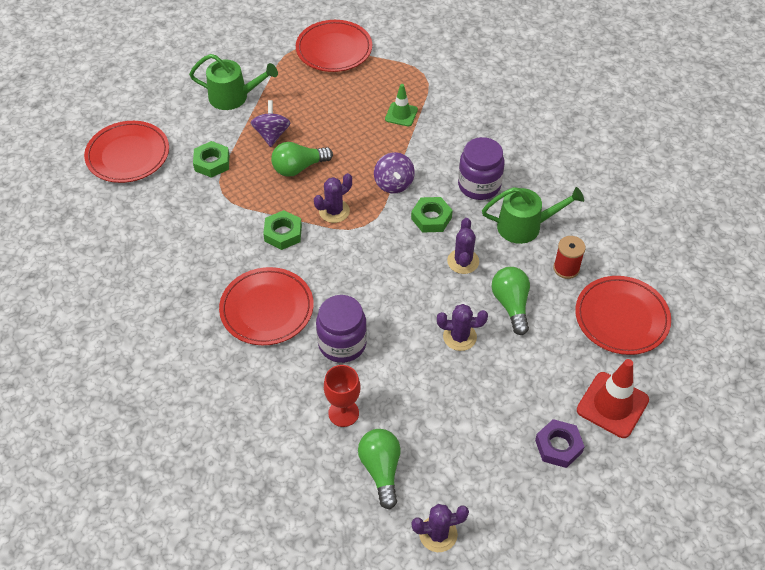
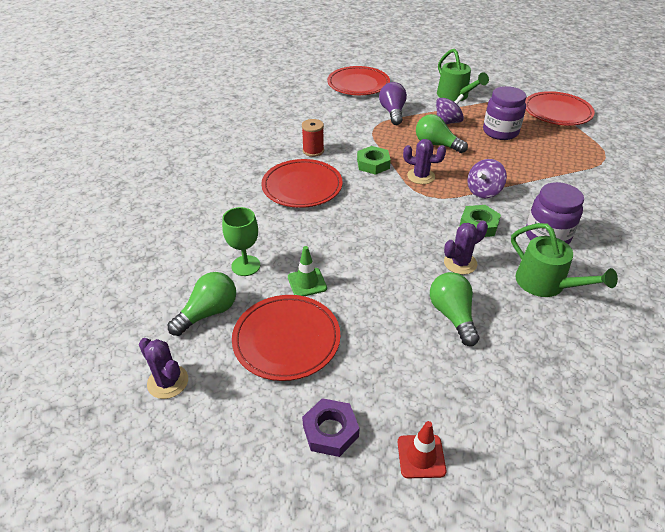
camera: 55 degrees right, 10 degrees down
green nut [193,141,229,178] -> purple light bulb [379,82,407,125]
purple jar [316,295,367,363] -> purple jar moved to [483,86,527,140]
red goblet [324,365,360,427] -> green goblet [222,207,260,276]
green traffic cone [385,84,418,127] -> green traffic cone moved to [288,246,327,296]
purple cactus [437,304,488,351] -> none
green light bulb [492,267,530,335] -> green light bulb turned 60 degrees counterclockwise [430,272,479,346]
red spool [553,236,586,279] -> red spool moved to [302,119,324,157]
red plate [575,276,671,355] -> red plate moved to [232,295,340,381]
red traffic cone [577,359,649,438] -> red traffic cone [397,421,446,478], size x0.60

